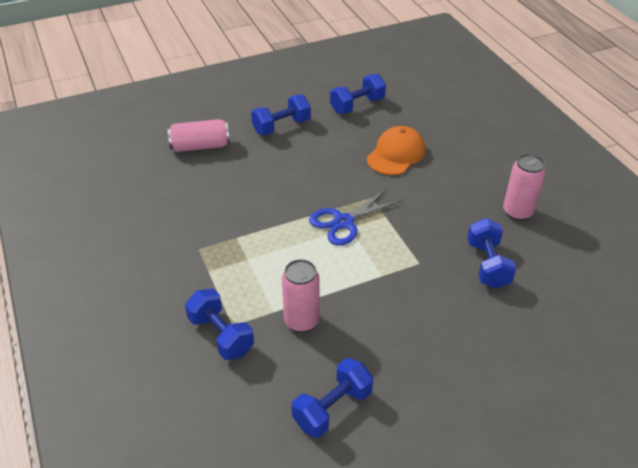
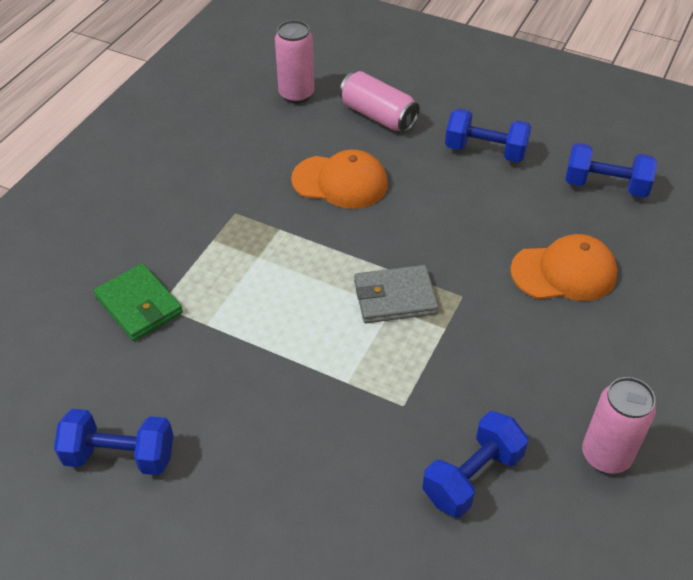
camera: 50 degrees right, 5 degrees up
blue dumbbell [185,289,254,360] -> green wallet [94,263,183,341]
pink can [282,259,319,332] -> pink can moved to [275,20,314,104]
blue scissors [309,189,402,245] -> grey wallet [354,265,438,324]
none -> orange cap [291,149,388,209]

